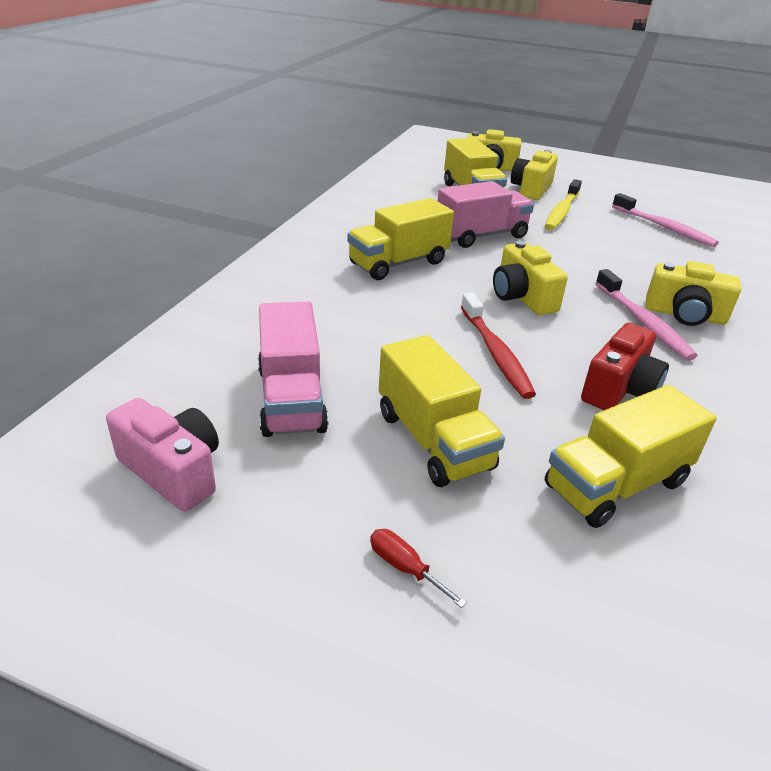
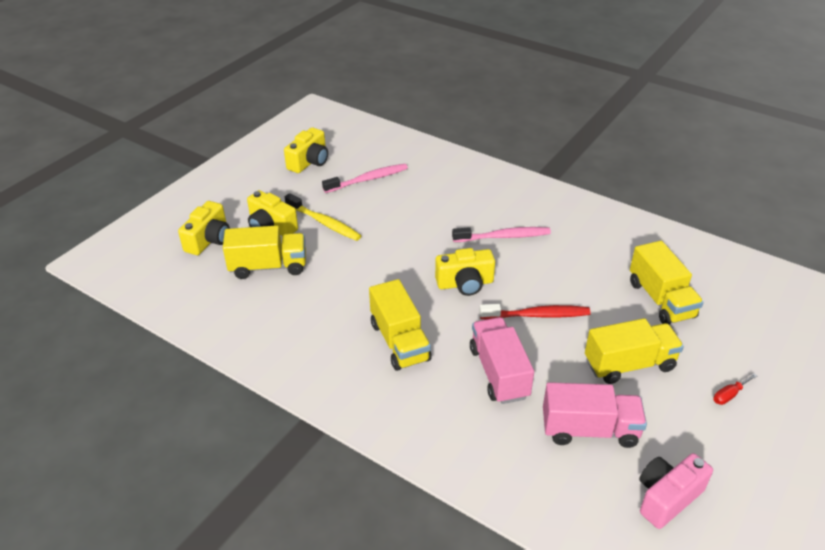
camera: 75 degrees left, 5 degrees up
pink truck [438,181,534,248] -> pink truck moved to [470,317,534,404]
red camera [581,323,669,410] -> none
yellow camera [646,261,741,326] -> yellow camera moved to [284,127,328,173]

